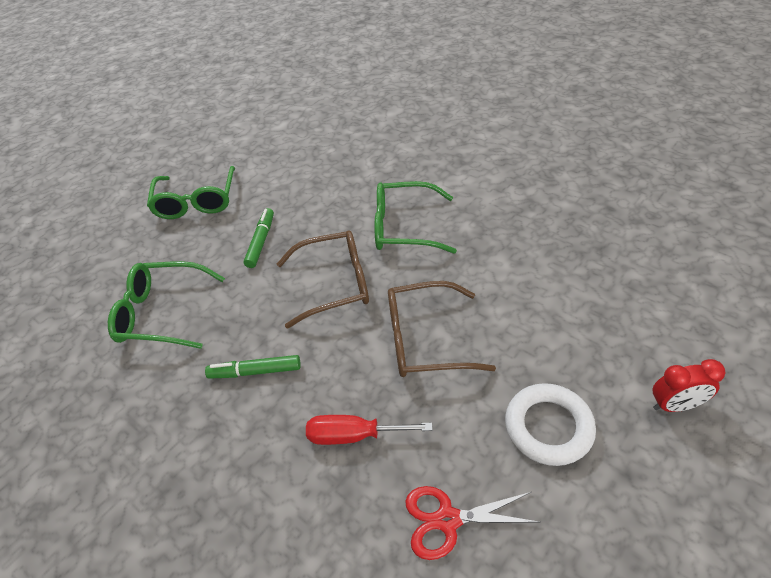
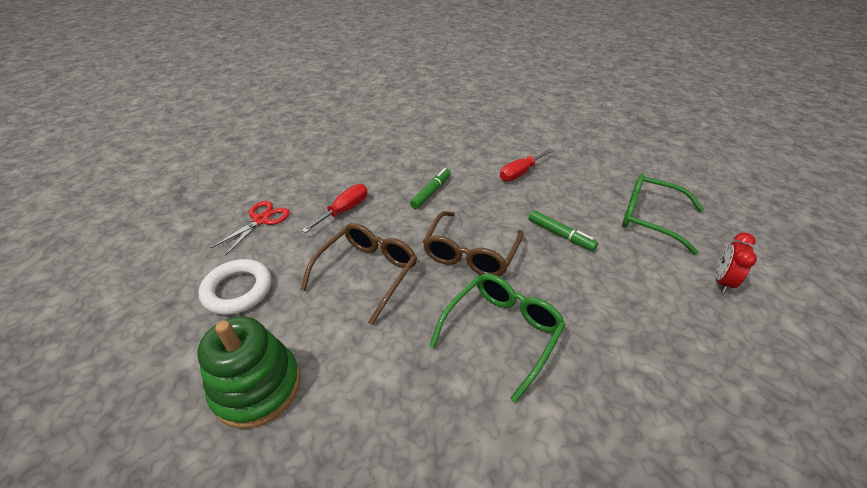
camera: 120 degrees right, 5 degrees down
green glasses [108,261,225,349] -> red screwdriver [500,149,553,181]
red clock [653,359,726,412] -> red clock moved to [716,232,757,293]
none -> green stacking toy [197,316,301,429]

